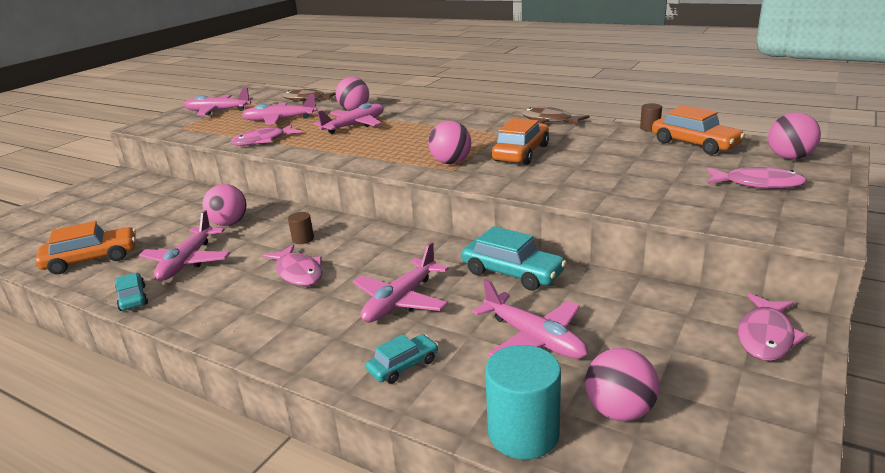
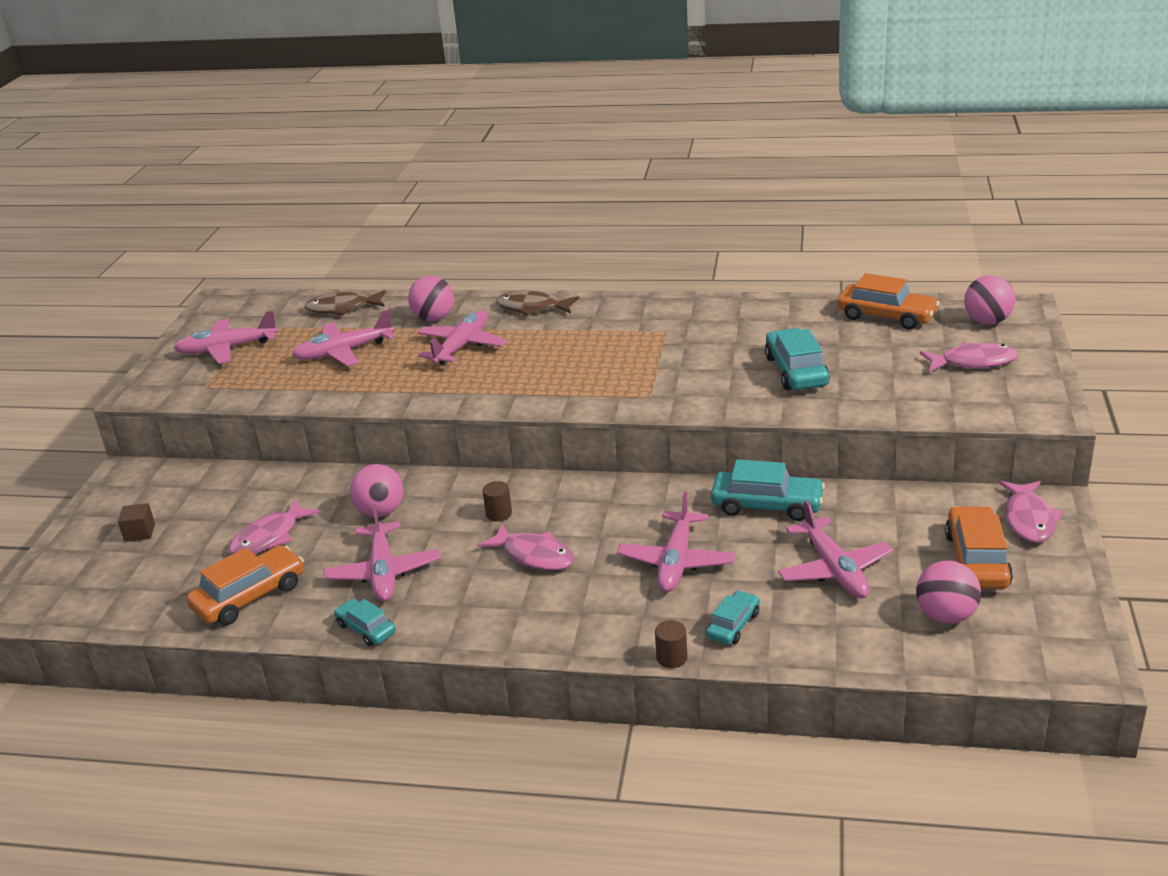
camera: 20 degrees left, 5 degrees up
pink fish [231,125,301,146] -> pink fish moved to [229,499,320,554]
pink ball [428,121,471,164] -> none
pink plane [472,279,588,359] -> pink plane turned 45 degrees clockwise [778,500,893,598]
turquoise cylinder [485,345,561,459] -> none
orange car [492,118,549,165] -> orange car moved to [945,506,1013,589]
brown fish [521,107,589,126] -> brown fish moved to [496,291,579,316]
brown cylinder [640,103,662,131] -> brown cylinder moved to [655,620,687,668]
none -> brown cube [118,503,155,542]
none -> turquoise car [765,328,830,390]

